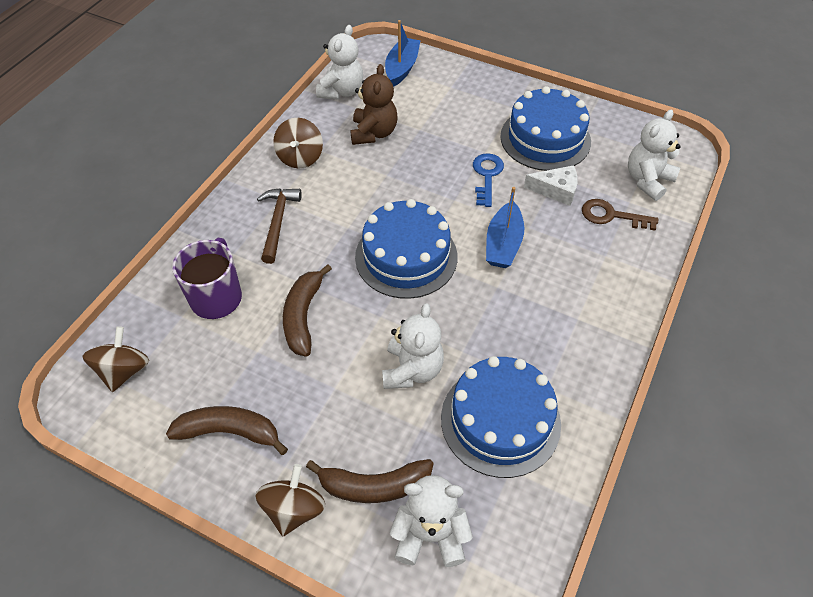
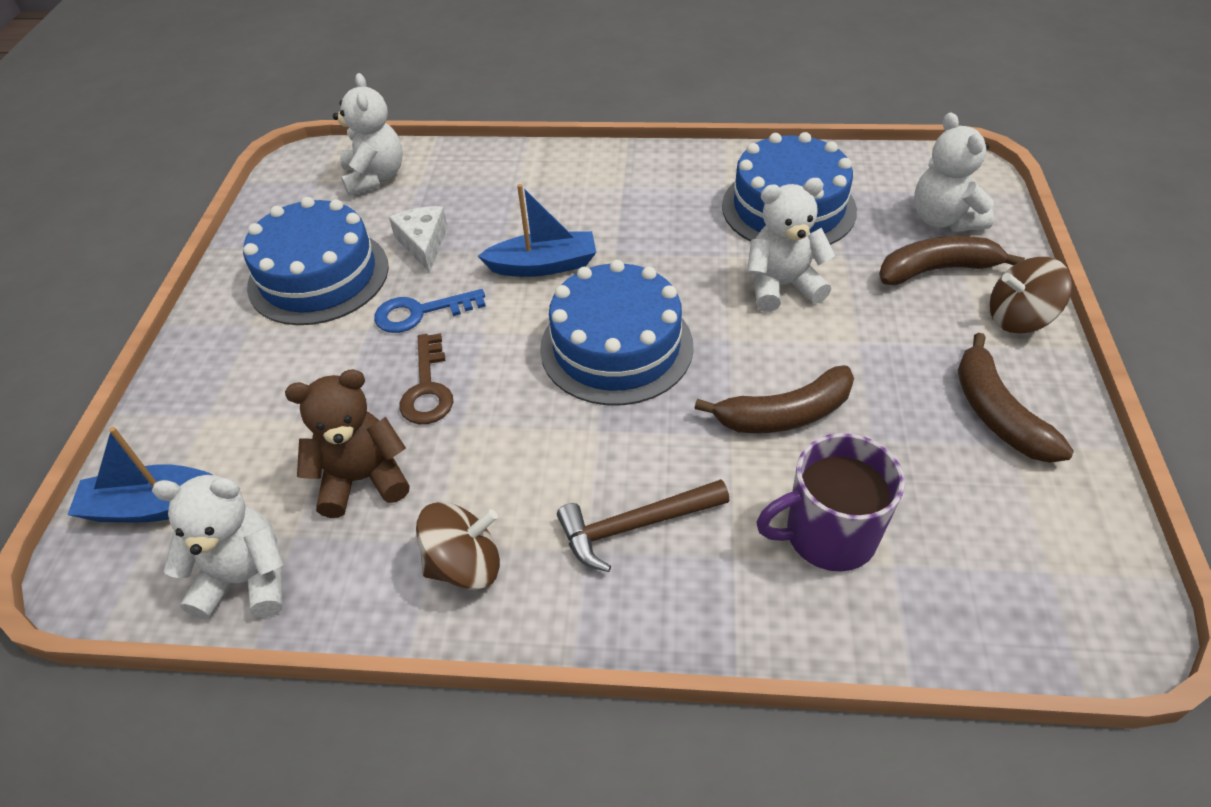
camera: 110 degrees left, 5 degrees down
brown spinning top [83,326,149,392] -> none
brown banana [306,459,434,503] -> brown banana turned 75 degrees counterclockwise [879,236,1025,285]
brown key [582,199,658,231] -> brown key moved to [399,333,453,424]
white teddy bear [628,110,681,201] -> white teddy bear turned 120 degrees counterclockwise [333,73,403,196]

